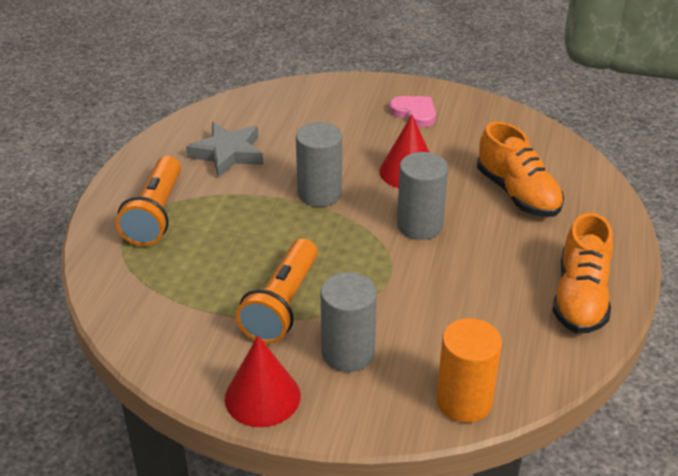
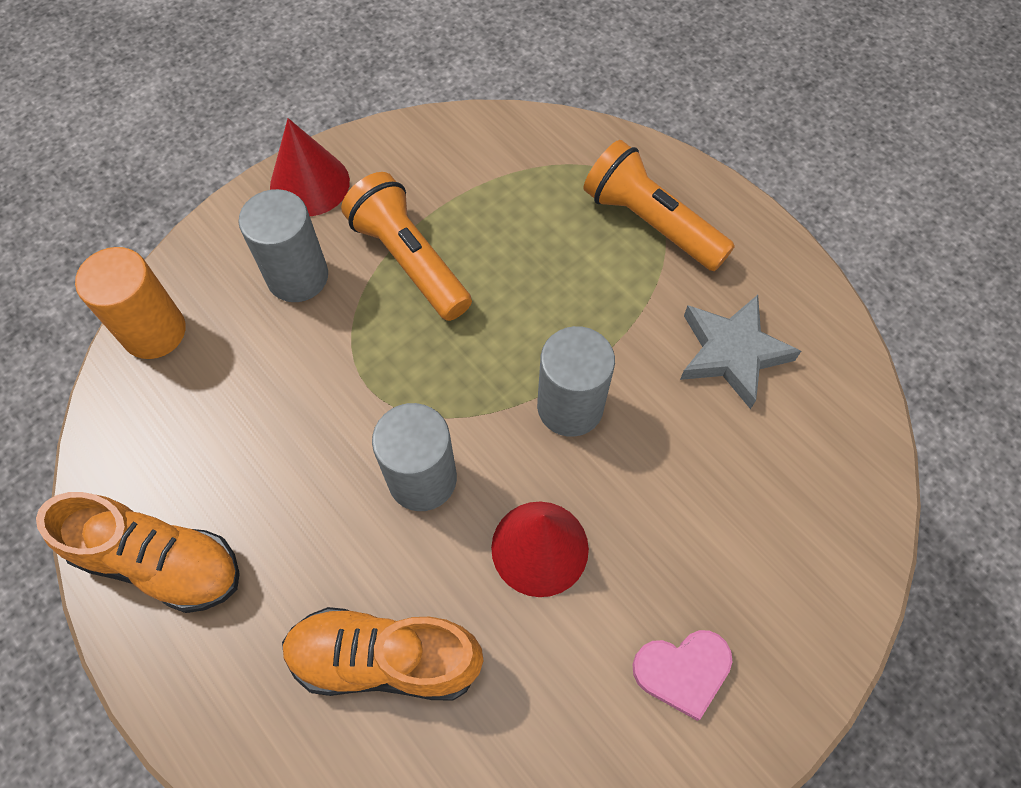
camera: 125 degrees right, 25 degrees up
orange shoe [552,213,613,334] -> orange shoe turned 150 degrees clockwise [36,492,240,613]

